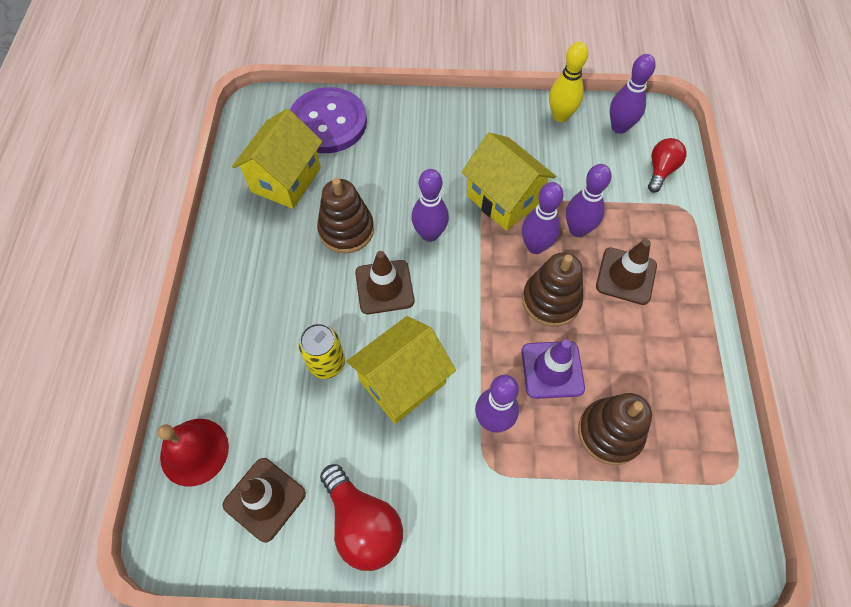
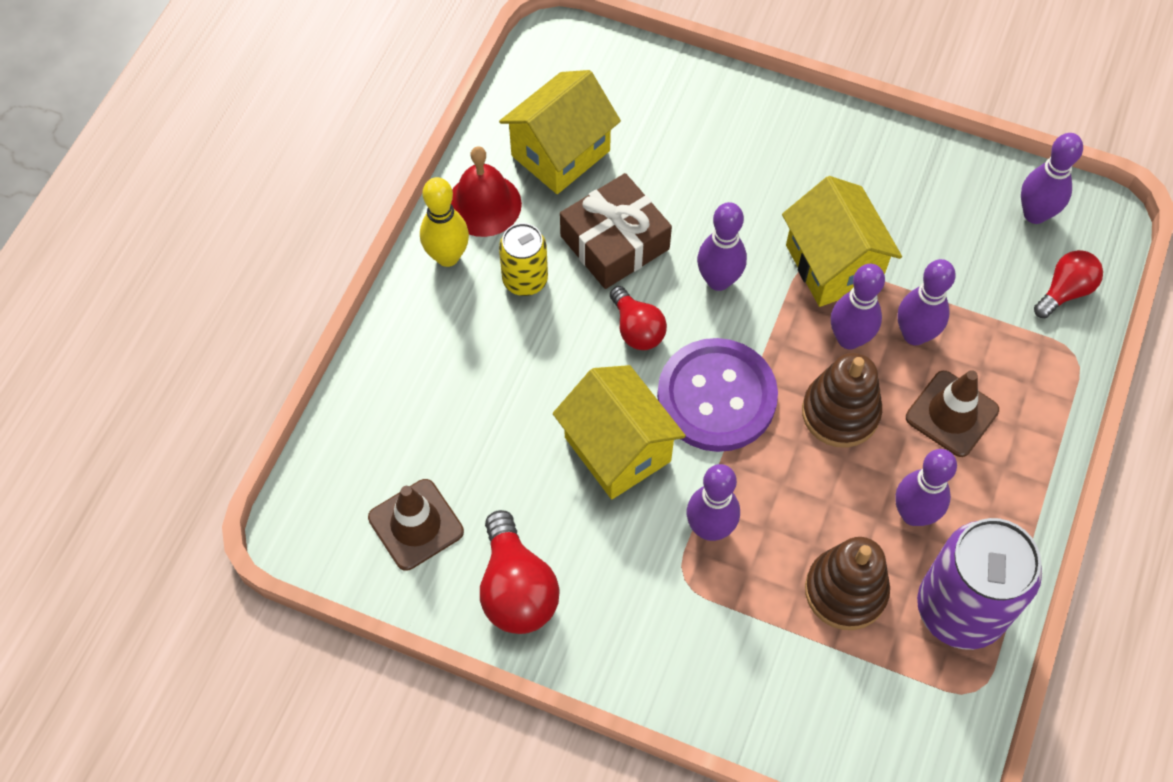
camera: 20 degrees right, 0 degrees up
red bell [157,419,229,487] -> red bell moved to [451,146,522,237]
purple button [290,87,367,153] -> purple button moved to [657,338,778,452]
yellow can [298,323,345,379] -> yellow can moved to [499,223,548,296]
brown stacking toy [317,178,374,254] -> brown gift [560,173,672,289]
yellow house [346,316,456,424] -> yellow house turned 75 degrees clockwise [553,365,686,499]
brown traffic cone [355,251,414,314] -> red light bulb [610,286,667,350]
purple traffic cone [521,340,585,399] -> none
yellow bowling pin [549,42,588,122] -> yellow bowling pin moved to [420,177,469,267]
none -> purple bowling pin [895,449,957,526]
none -> purple can [917,518,1042,650]

